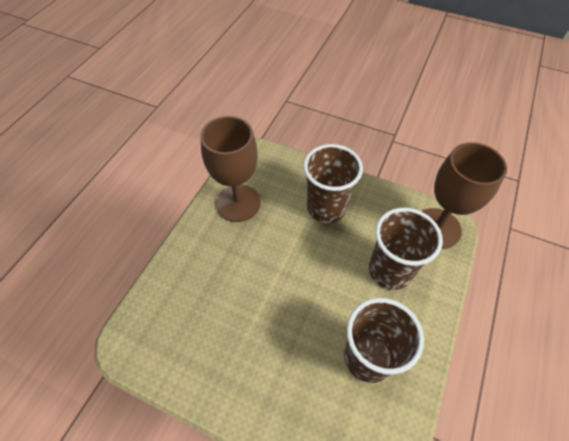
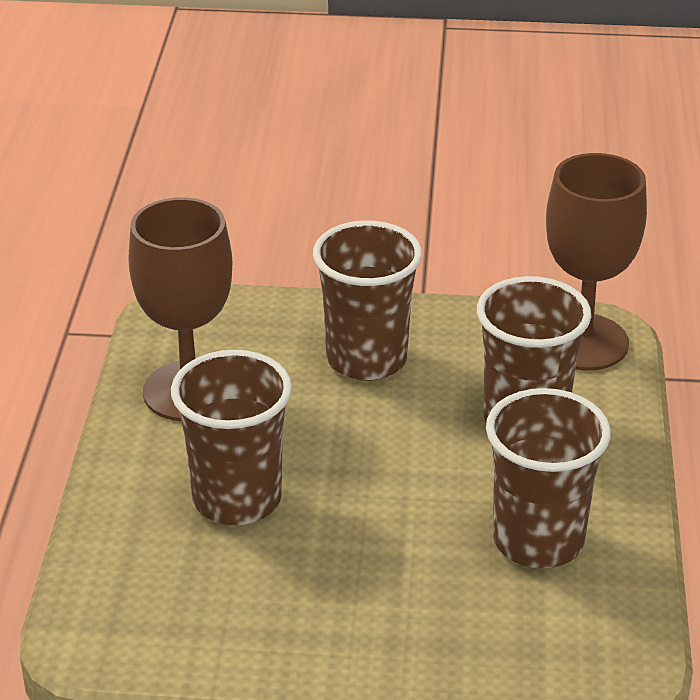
camera: 20 degrees left, 20 degrees down
none -> brown cup [171,350,292,525]

